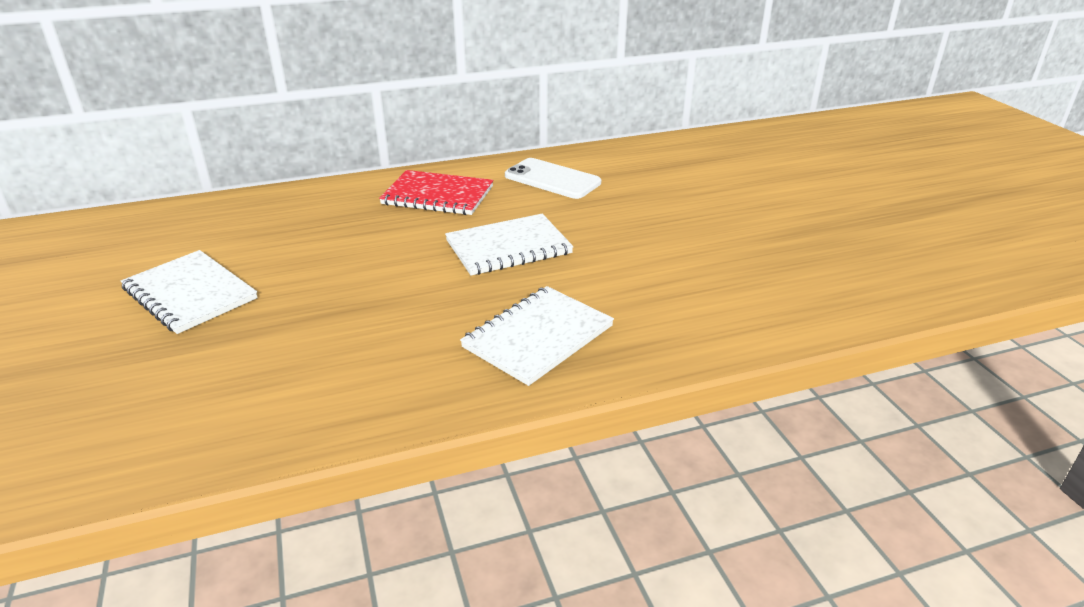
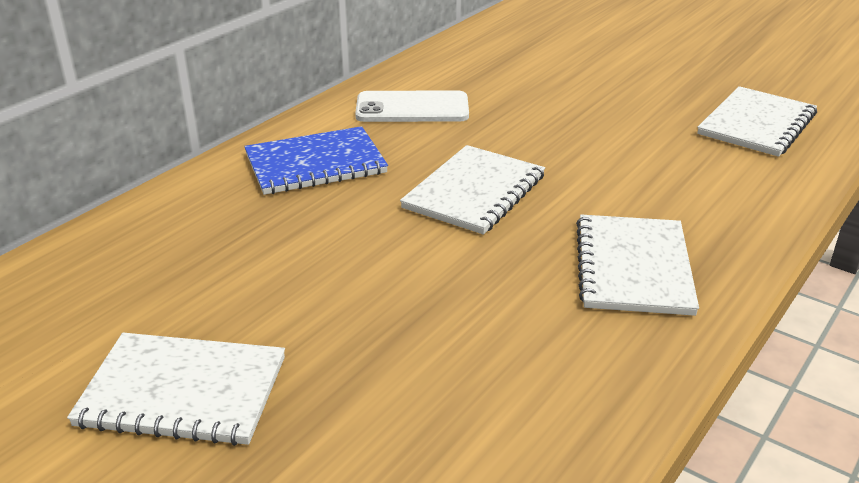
camera: 35 degrees left, 0 degrees up
red notebook [379,170,493,215] -> blue notebook [244,126,388,195]
none -> white notebook [697,86,817,157]

